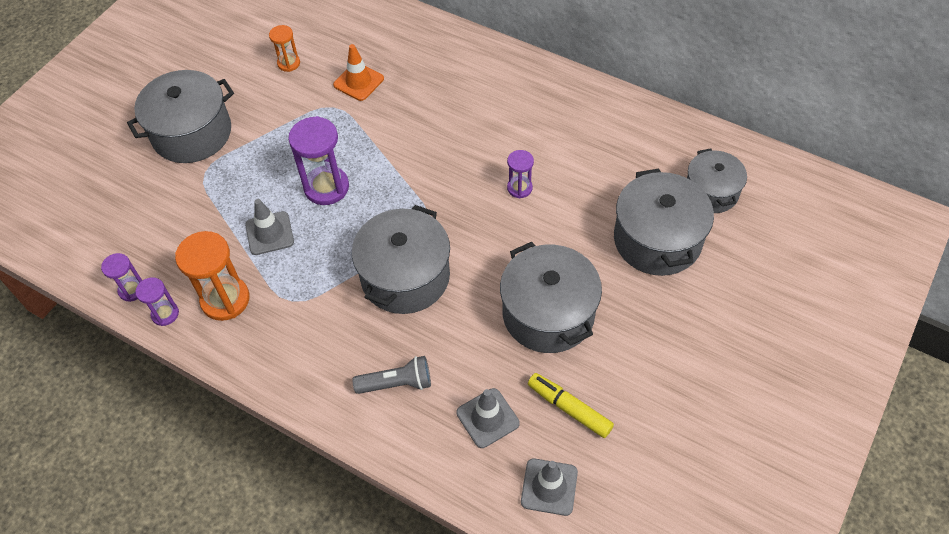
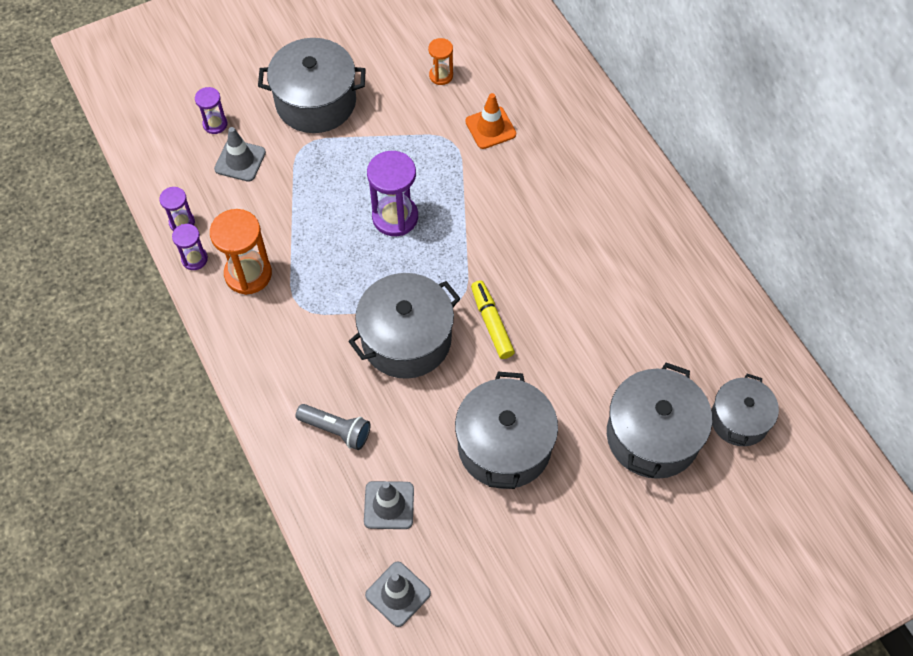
camera: 30 degrees right, 5 degrees up
grey traffic cone [245,199,294,255] -> grey traffic cone moved to [214,127,266,182]
purple hourglass [507,150,534,198] -> purple hourglass moved to [195,87,228,134]
yellow marker [528,373,614,438] -> yellow marker moved to [471,280,515,359]

